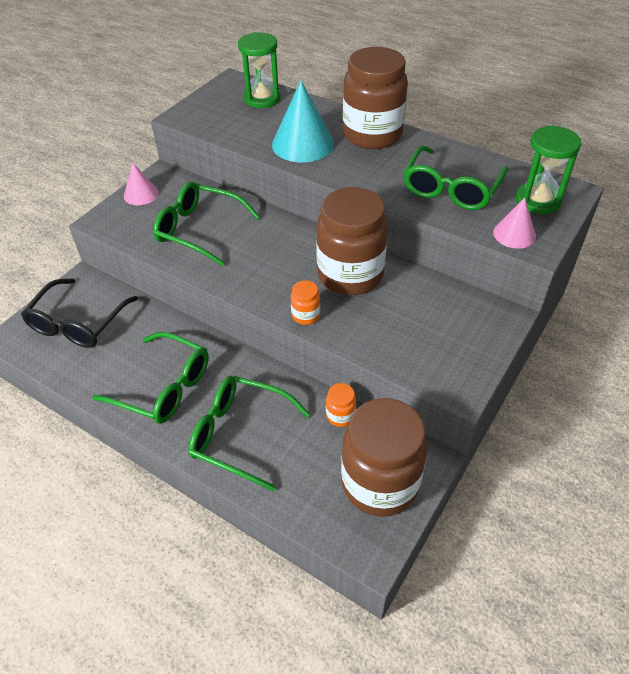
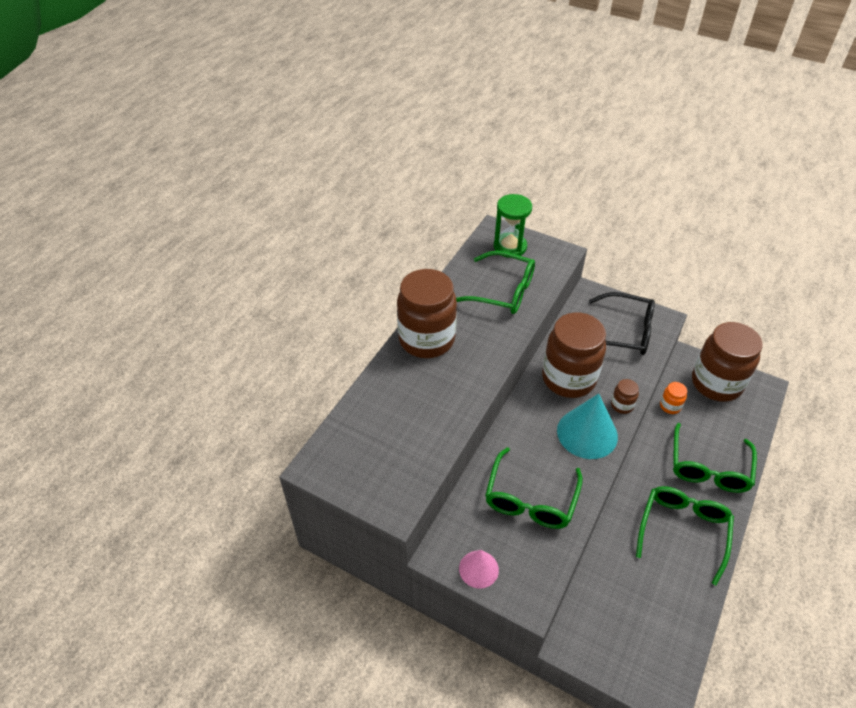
camera: 95 degrees left, 0 degrees up
black glasses [21,279,138,348] -> black glasses moved to [589,292,655,355]
green hourglass [238,32,280,108] -> none
turquoise cone [272,81,334,162] -> turquoise cone moved to [557,394,618,459]
orange jar [291,280,320,325] -> brown jar [611,379,639,414]
pink cone [493,198,536,249] -> none

